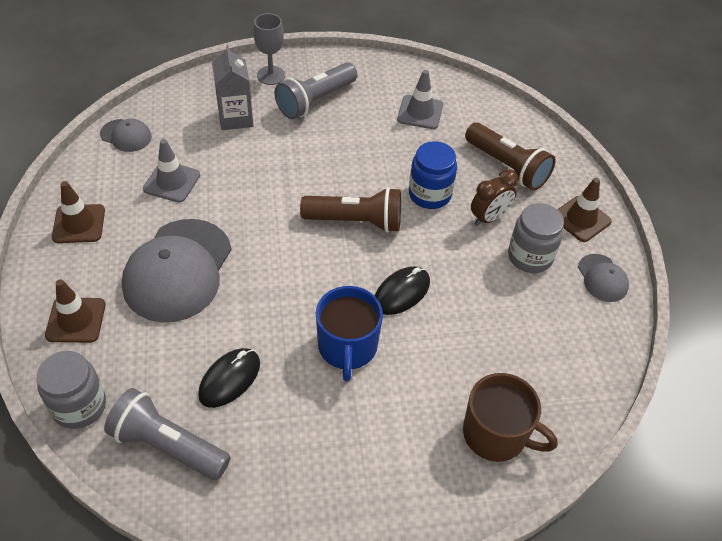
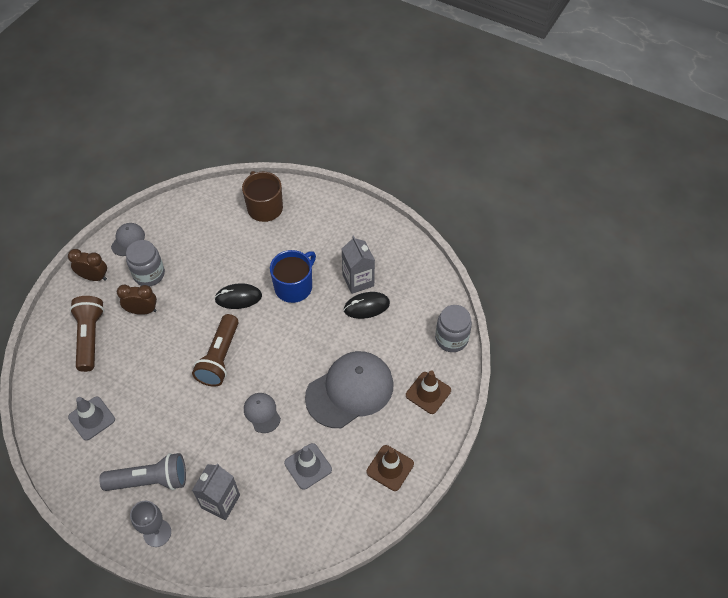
camera: 140 degrees left, 5 degrees up
grey cap [100,118,152,152] -> grey cap moved to [244,393,281,433]
grey flashlight [104,388,231,480] -> none
brown flashlight [300,187,401,233] -> brown flashlight turned 120 degrees counterclockwise [192,314,239,387]
blue jar [409,141,457,209] -> none
brown traffic cone [557,178,612,242] -> brown clock [68,249,107,281]
none -> grey carton [342,235,375,294]

